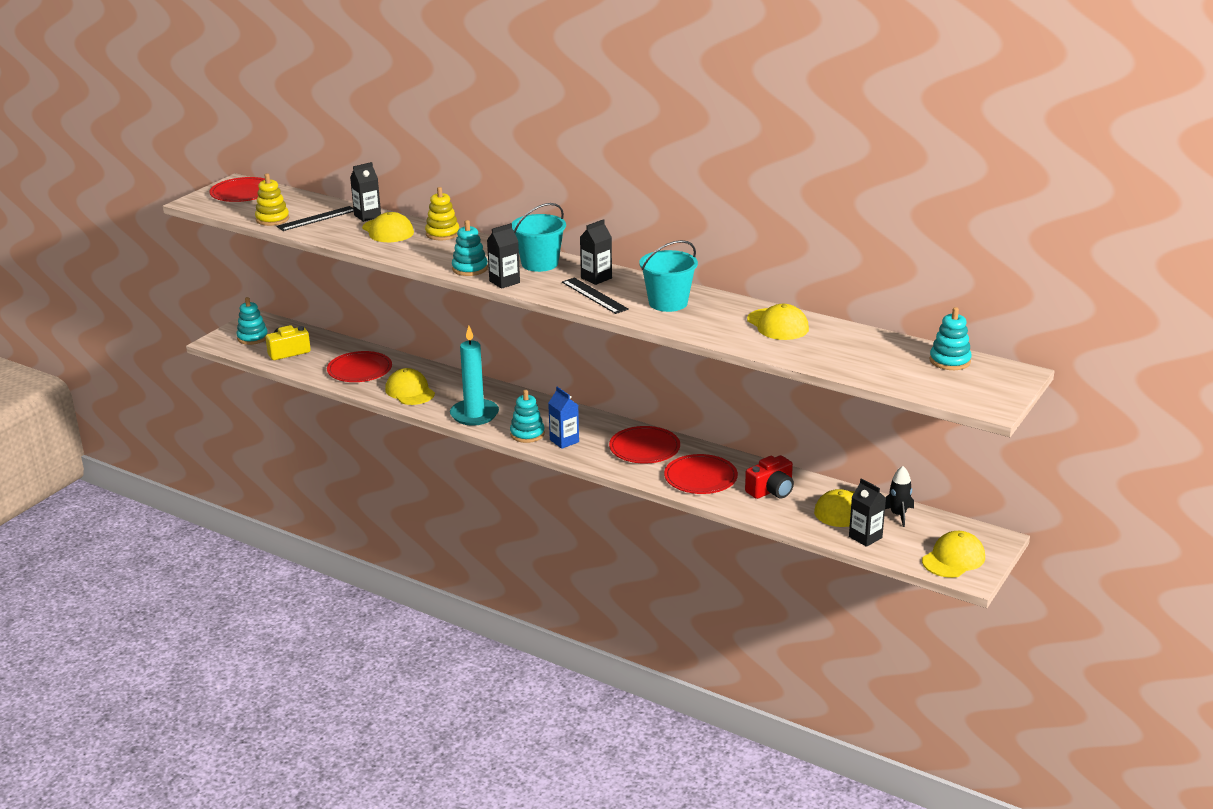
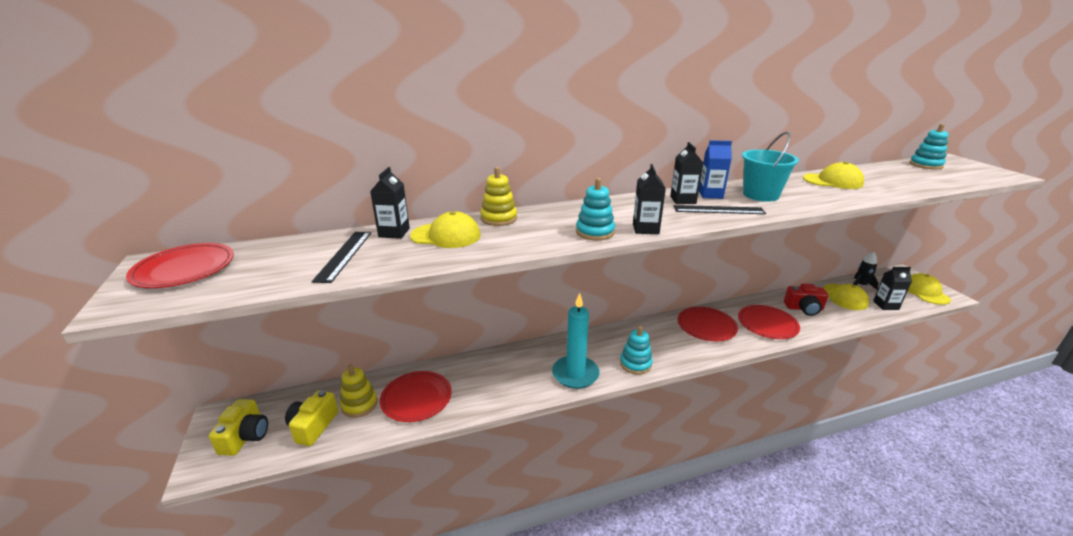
camera: 50 degrees left, 0 degrees up
turquoise stacking toy [237,297,268,345] -> yellow camera [209,399,268,456]
yellow stacking toy [255,173,289,226] -> yellow stacking toy moved to [340,364,378,418]
yellow cap [385,368,435,405] -> none
turquoise bucket [512,203,566,272] -> none
blue carton [548,387,579,449] -> blue carton moved to [699,140,732,199]
red camera [745,455,794,499] -> red camera turned 90 degrees clockwise [784,283,828,316]

